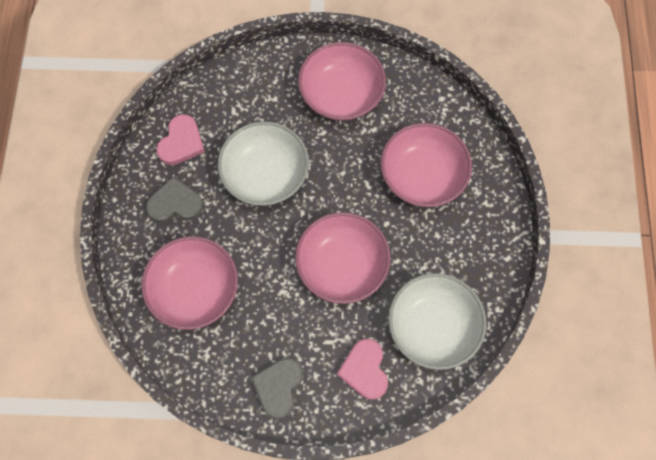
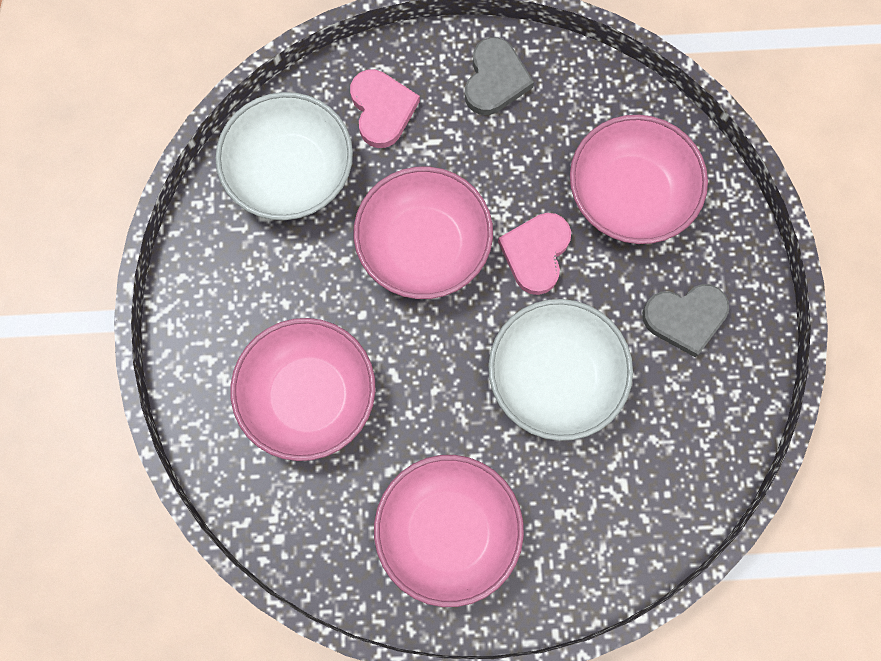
camera: 175 degrees right, 5 degrees up
pink heart [156,114,205,165] -> pink heart moved to [498,213,571,295]

